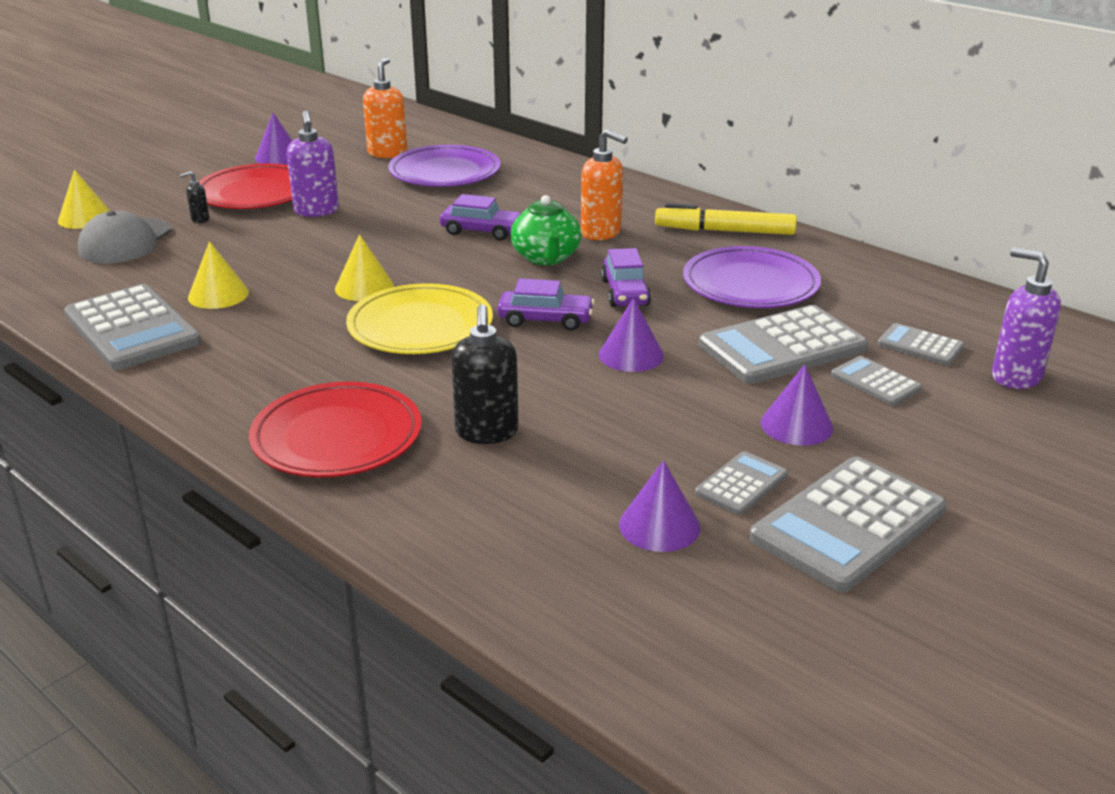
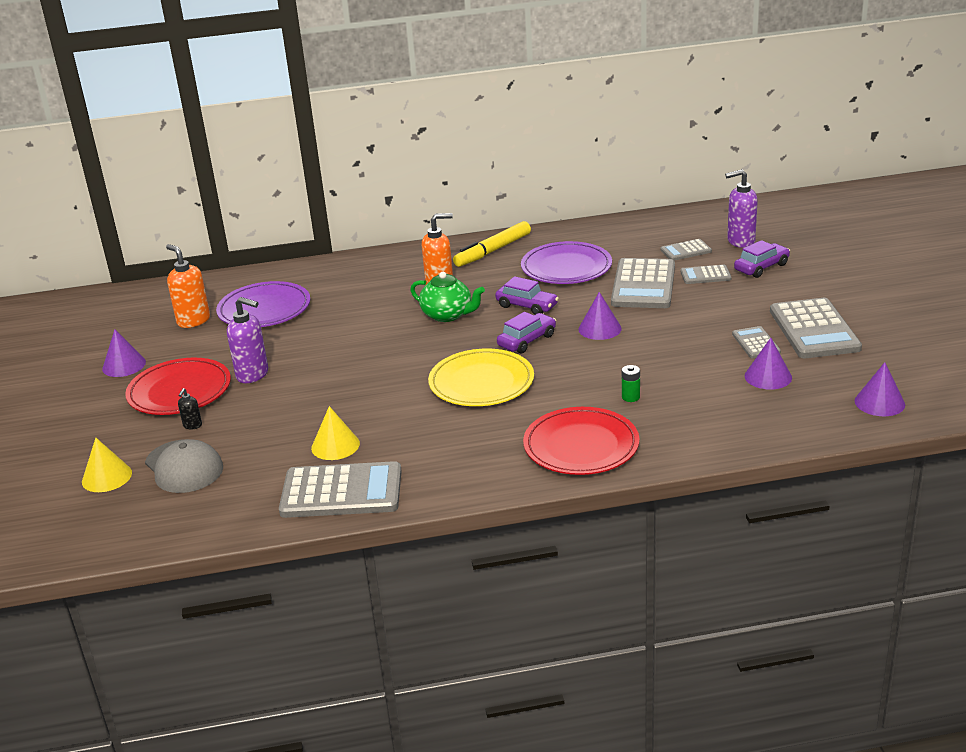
camera: 50 degrees left, 0 degrees up
yellow cone [335,234,394,301] -> none
purple car [440,194,521,240] -> purple car moved to [734,240,790,278]
black soap dispenser [451,304,519,444] -> green battery [622,365,640,402]
purple cone [761,364,833,446] -> purple cone moved to [855,362,905,416]

